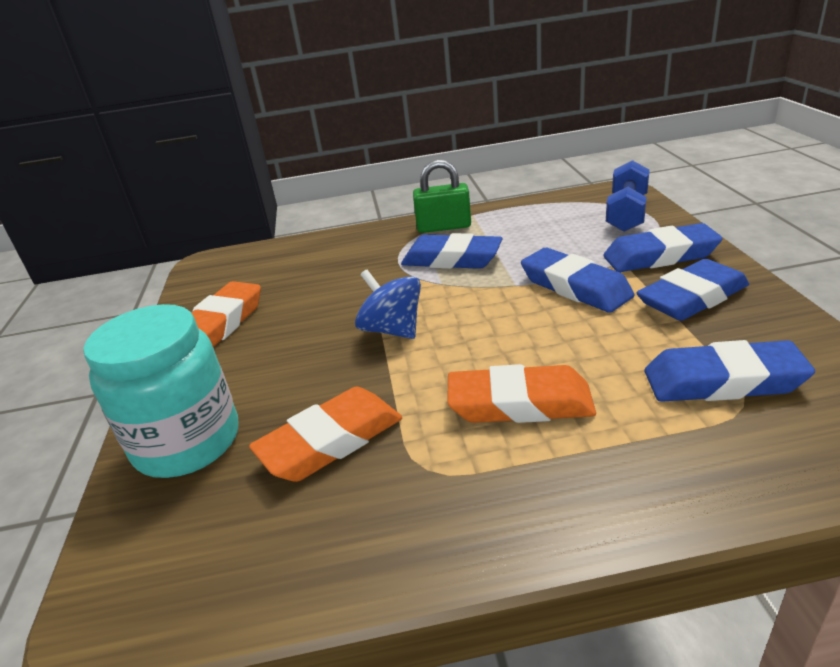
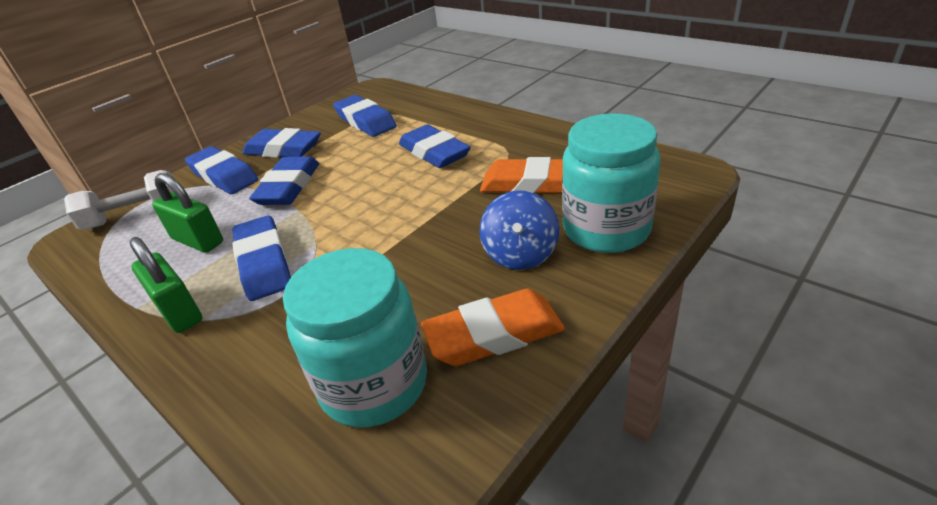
camera: 130 degrees left, 5 degrees up
blue spinning top [355,270,421,339] -> blue spinning top moved to [479,190,559,270]
orange eraser [447,364,596,423] -> blue eraser [399,124,471,168]
blue dumbbell [606,160,650,232] -> white dumbbell [64,170,175,230]
none -> green padlock [152,173,223,253]
none -> turquoise jar [283,248,427,428]

